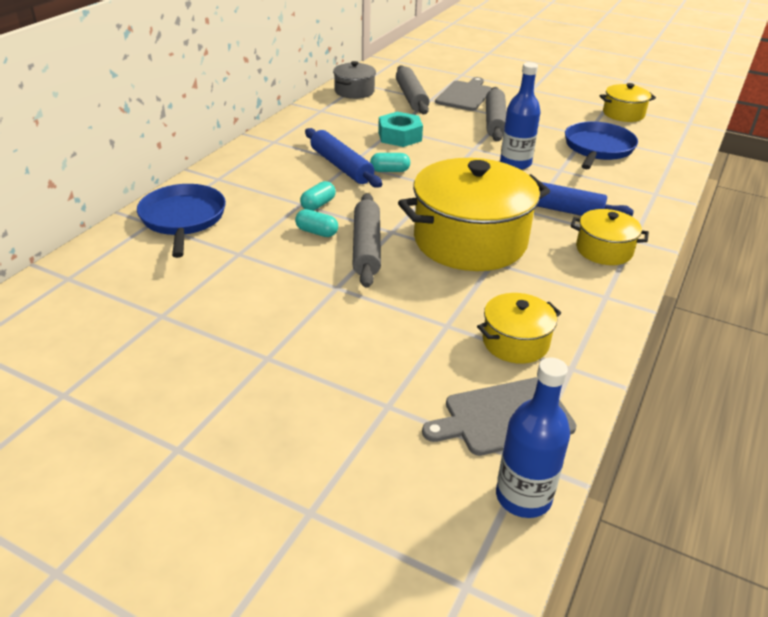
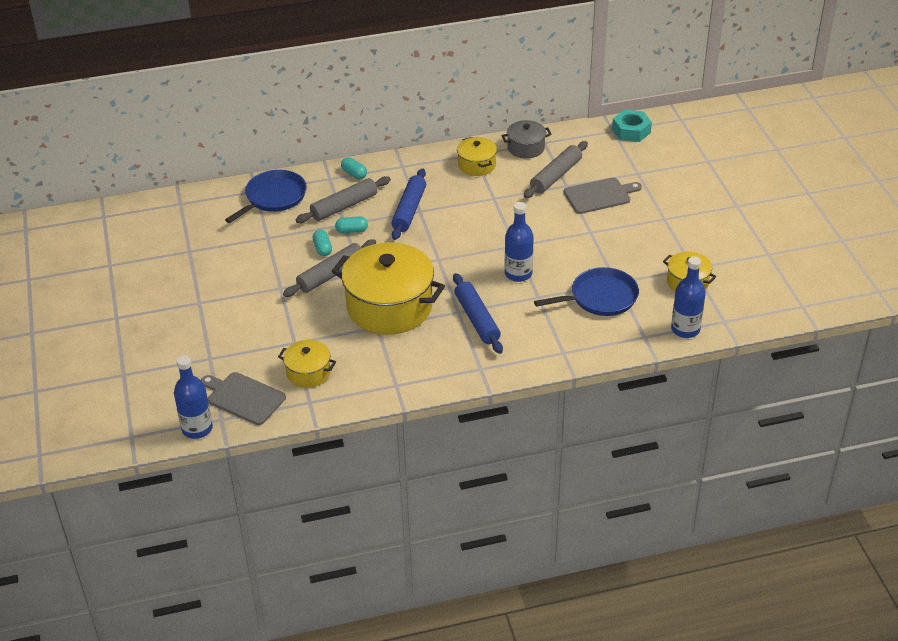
camera: 50 degrees right, 5 degrees up
turquoise capsule [370,153,410,172] -> turquoise capsule moved to [341,157,367,179]
turquoise nut [378,112,423,147] -> turquoise nut moved to [612,110,652,142]
grey rolling pin [486,87,507,141] -> grey rolling pin moved to [296,176,391,223]
yellow pot [571,209,649,265] -> yellow pot moved to [457,137,497,176]
none -> blue bottle [671,256,706,338]

